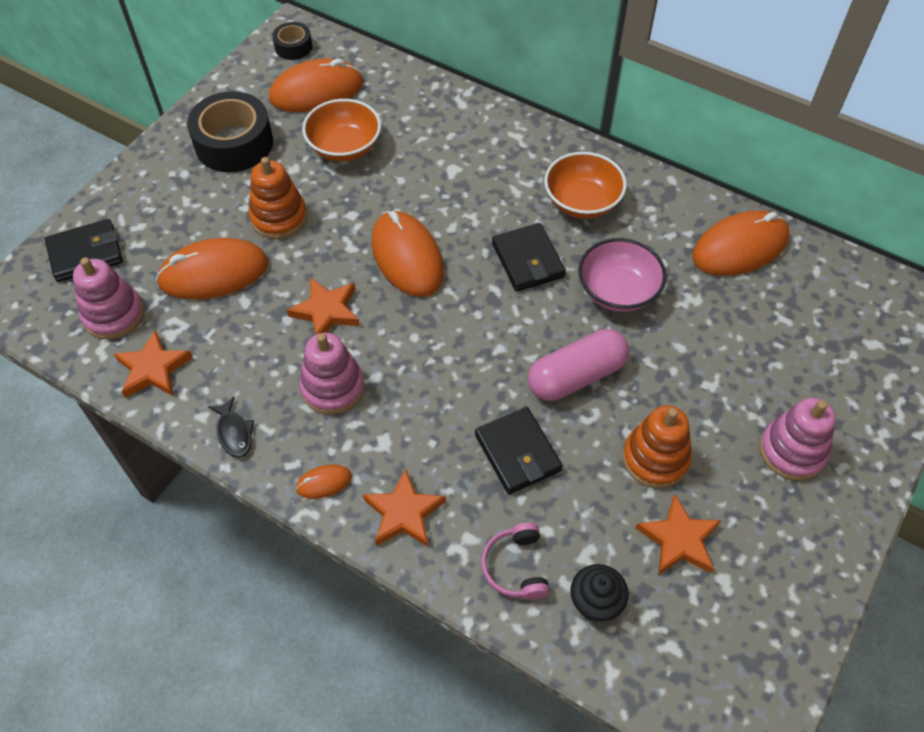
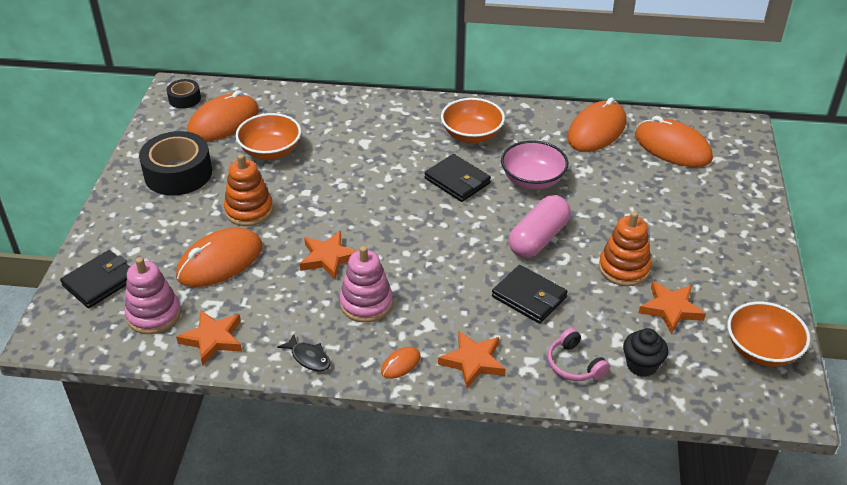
camera: 25 degrees left, 15 degrees down
orange mouse [371,211,444,297] -> orange mouse moved to [635,116,713,167]
pink stacking toy [759,398,836,481] -> none
none -> orange bowl [727,302,810,367]

